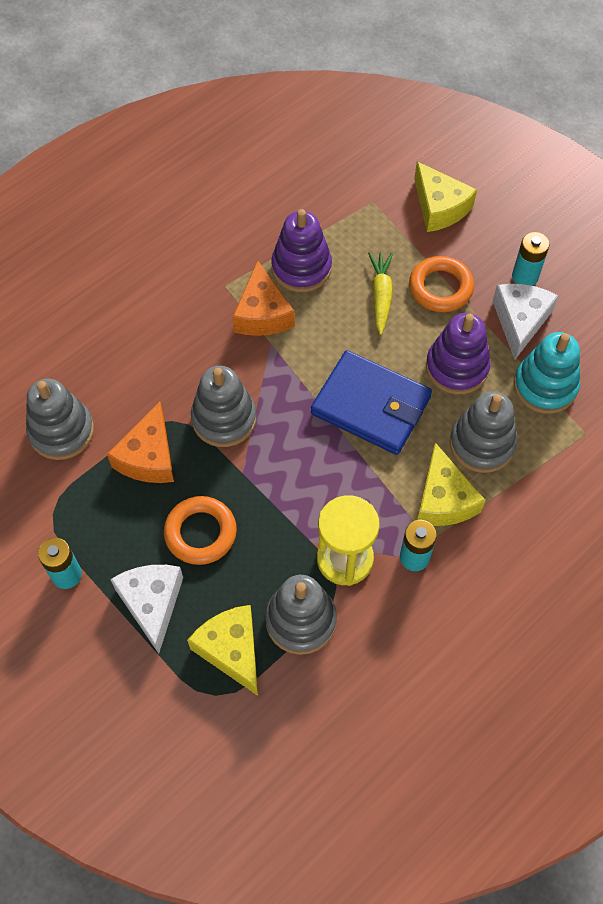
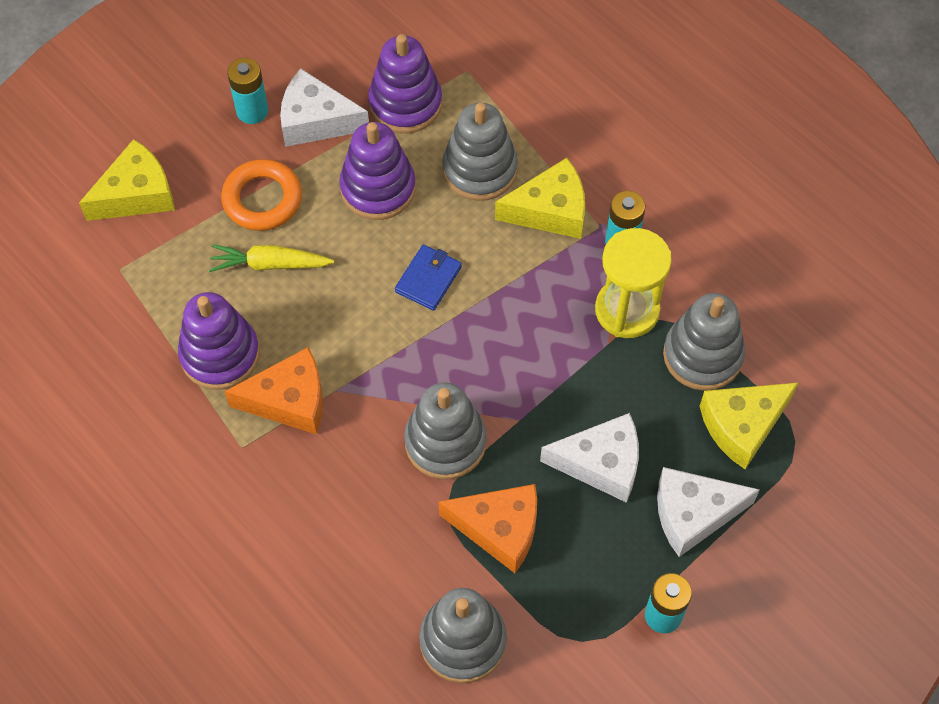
camera: 90 degrees left, 0 degrees up
orange ring [164,496,237,565] -> white cheese [540,413,639,503]
blue wallet [311,350,432,455] -> blue wallet [395,245,462,311], size x0.49
turquoise stacking toy [514,332,580,414] -> purple stacking toy [368,34,442,133]

